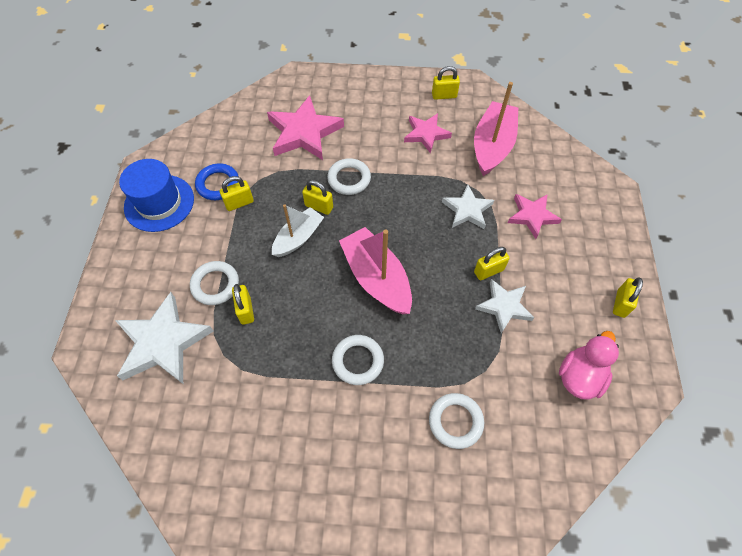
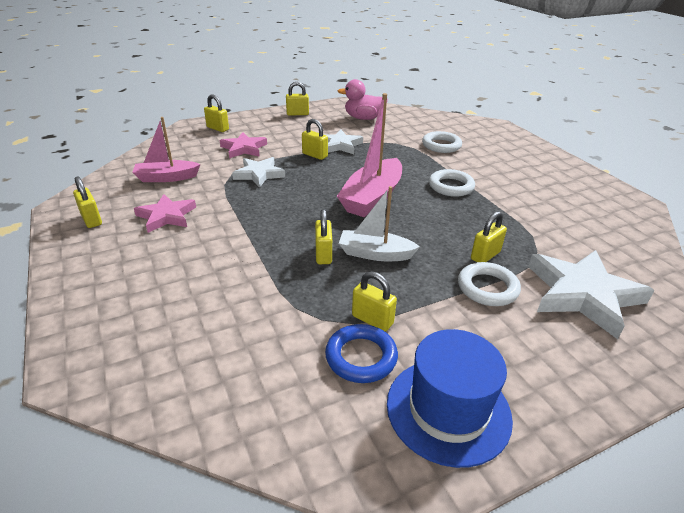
camera: 120 degrees left, 25 degrees down
pink star [267,95,344,160] -> none
white ring [327,158,371,195] -> none
pink boat [474,82,518,176] -> pink boat [132,117,201,182], size x0.65
none -> yellow padlock [204,94,229,132]

